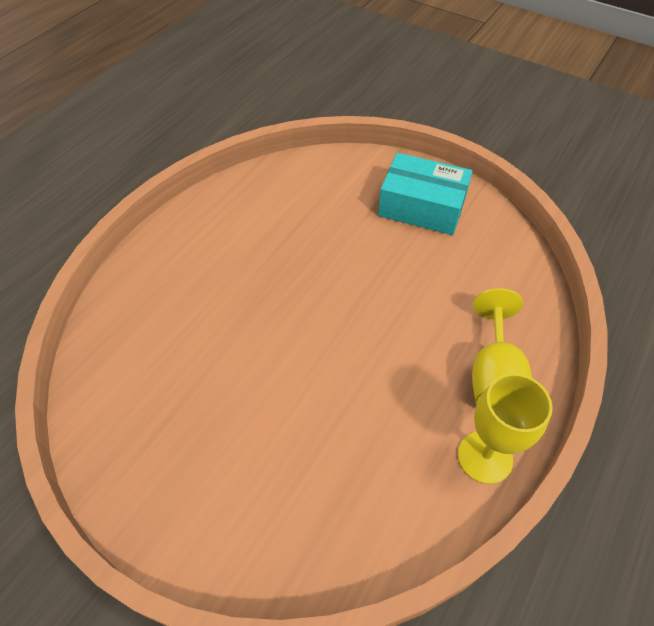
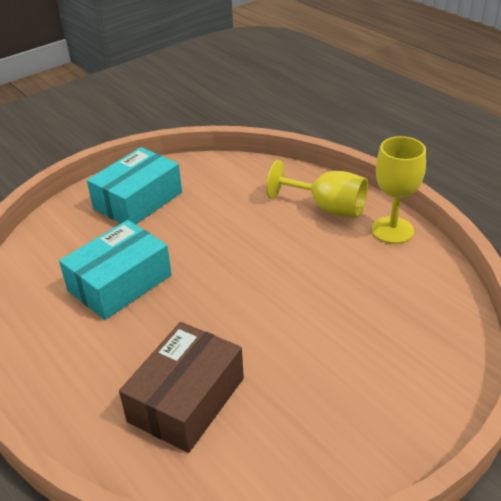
camera: 70 degrees left, 15 degrees down
none -> turquoise box [59,220,172,320]
none -> brown box [119,322,244,453]

